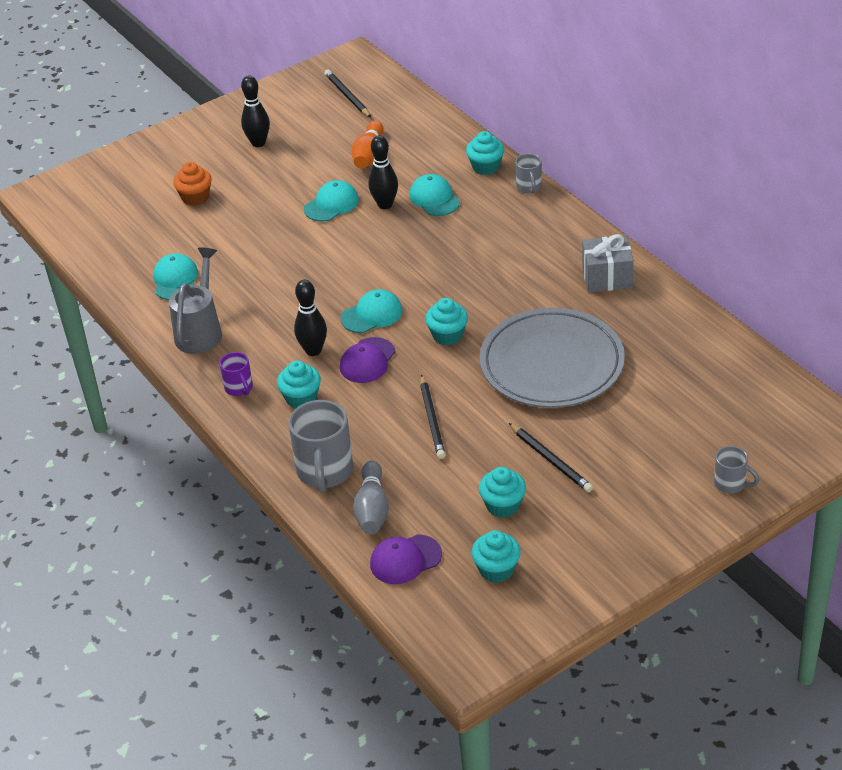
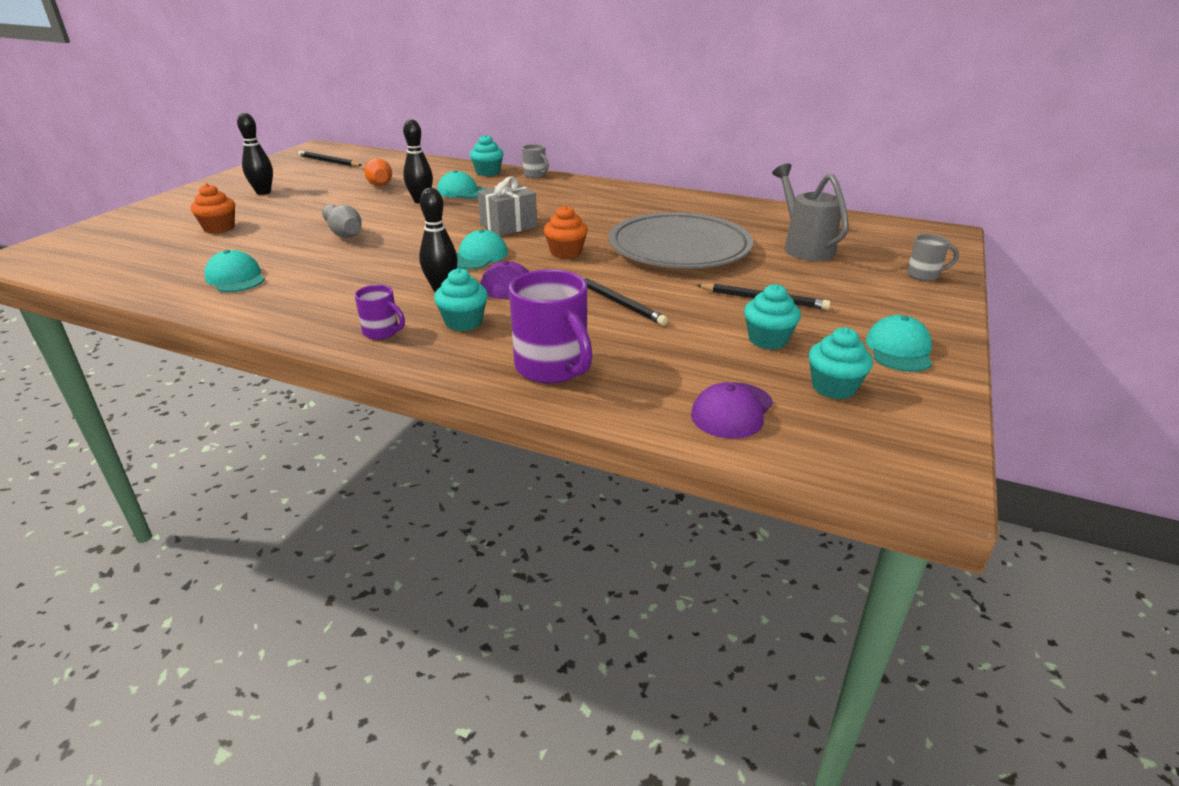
camera: 35 degrees left, 10 degrees down
grey watering can [169,247,222,354] -> grey watering can moved to [772,164,849,261]
grey mug [288,400,353,493] -> purple mug [509,269,593,383]
turquoise cap [304,180,359,222] -> turquoise cap moved to [866,315,932,372]
grey bowling pin [353,460,389,535] -> grey bowling pin moved to [322,204,362,238]
turquoise cupcake [425,298,468,345] -> orange cupcake [544,205,588,259]
grey gift [582,234,634,292] -> grey gift moved to [477,176,537,236]

